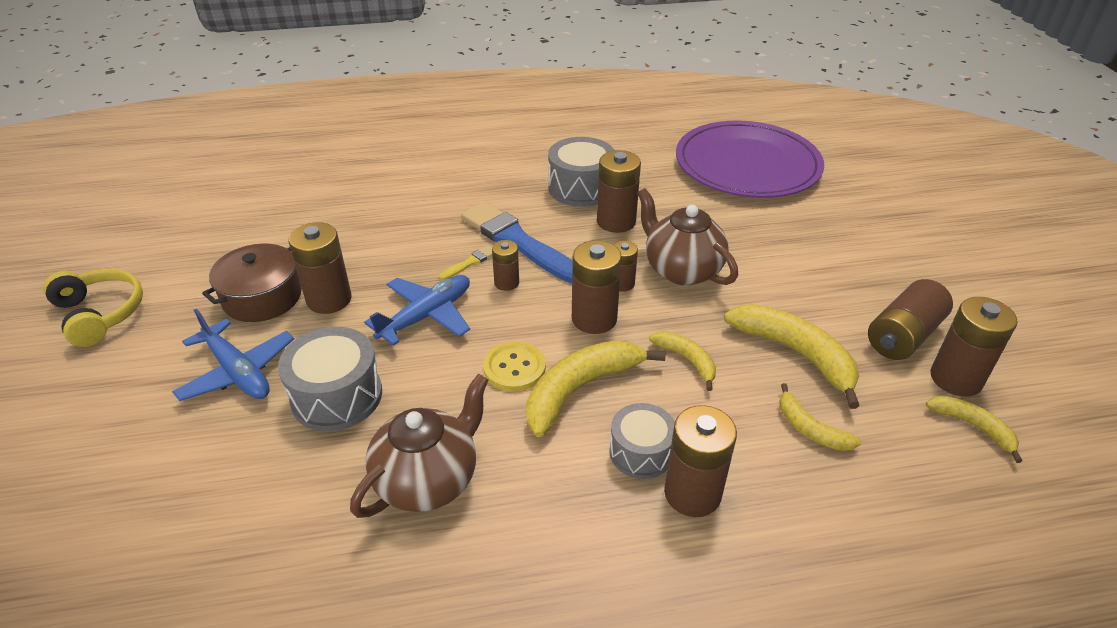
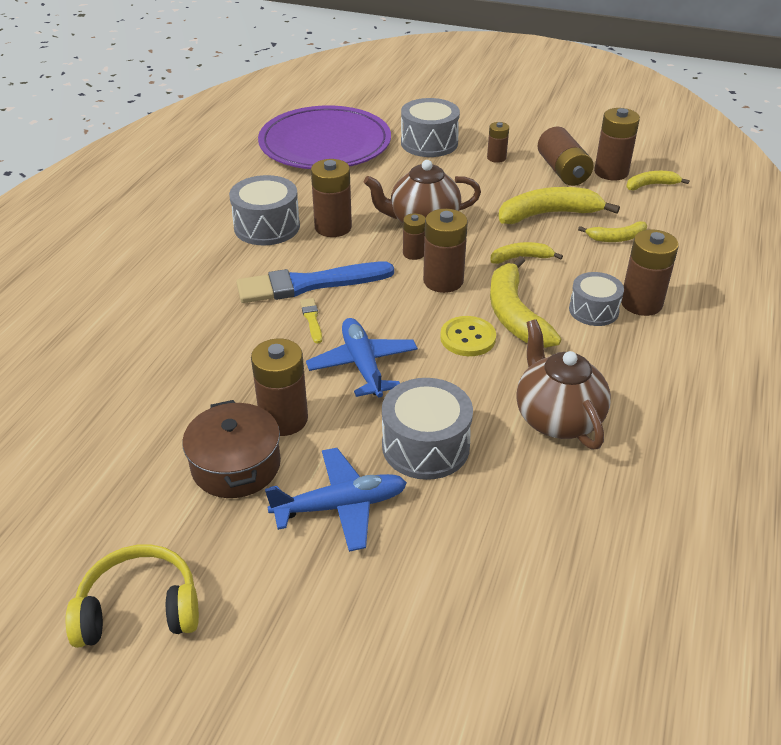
camera: 60 degrees left, 0 degrees up
brown battery [492,240,519,291] -> brown battery moved to [487,122,509,163]
none -> grey drum [401,98,460,157]

